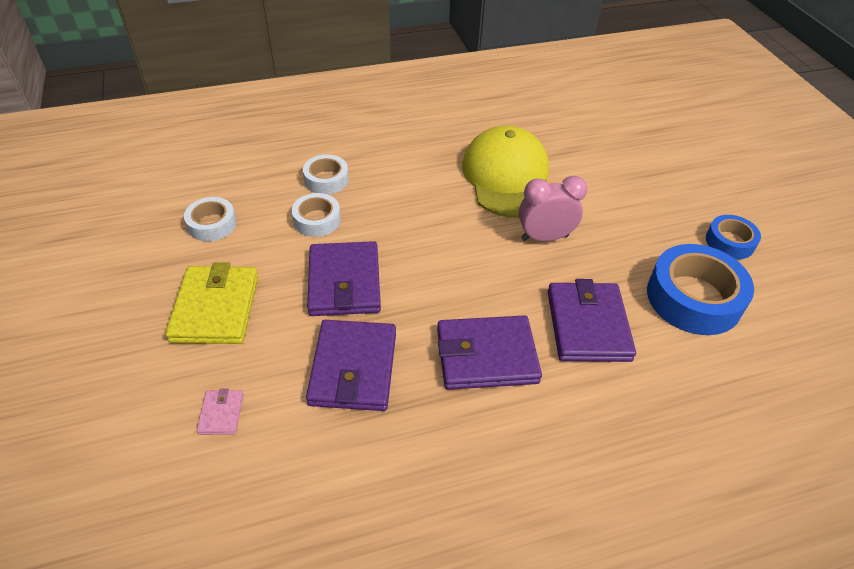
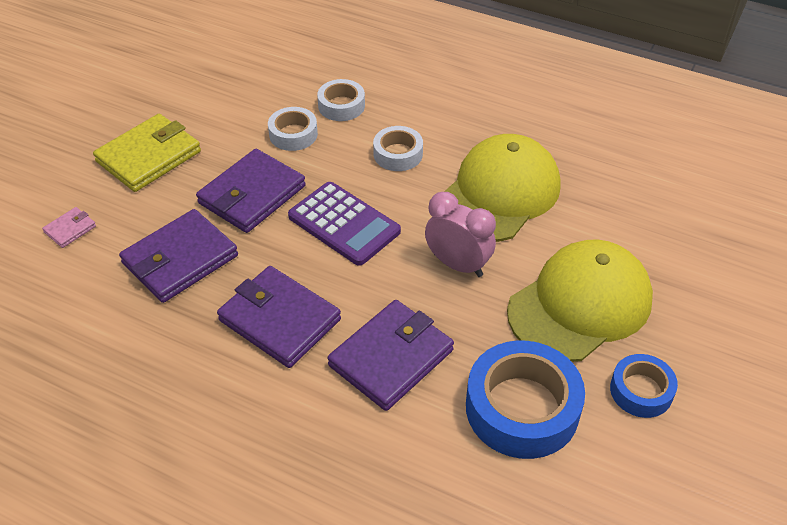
camera: 45 degrees right, 0 degrees up
white tape [184,197,237,241] -> white tape moved to [373,126,423,171]
none -> purple calculator [288,182,401,266]
none -> yellow cap [507,240,653,362]

